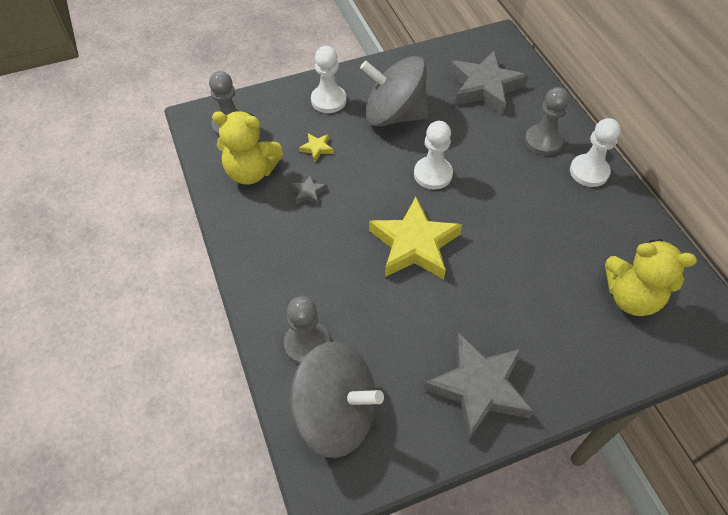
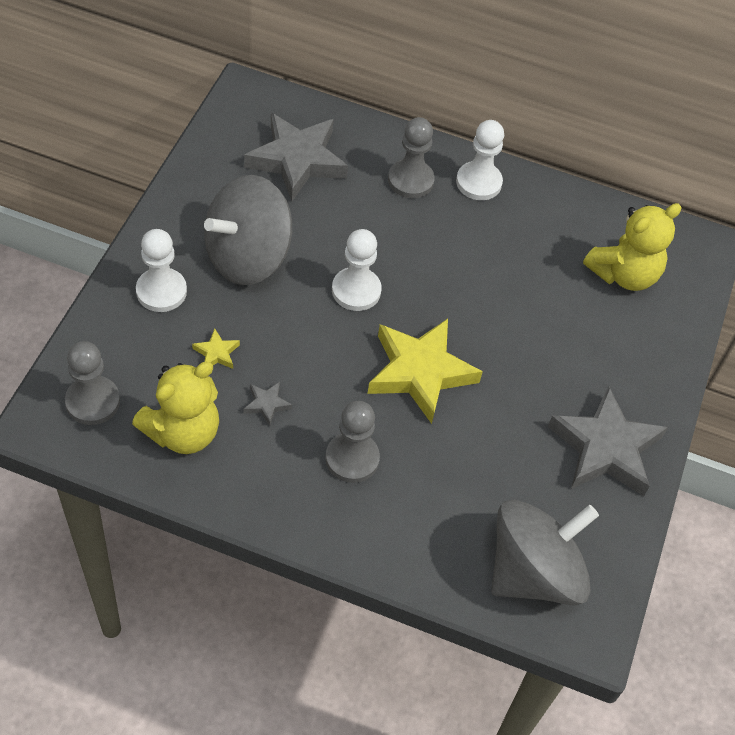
camera: 55 degrees left, 0 degrees up
grey pawn [284,296,330,364] -> grey pawn moved to [325,401,380,483]

